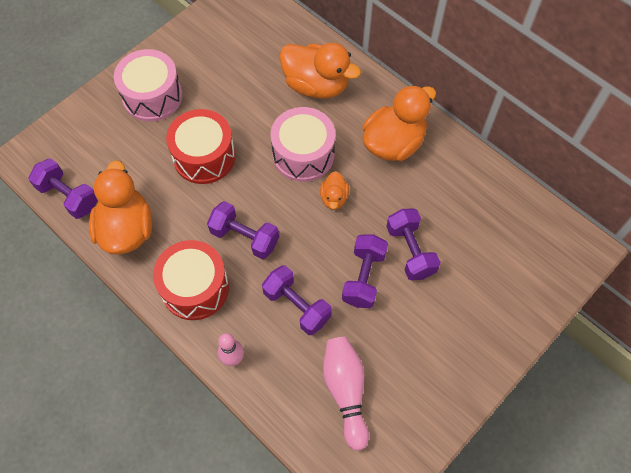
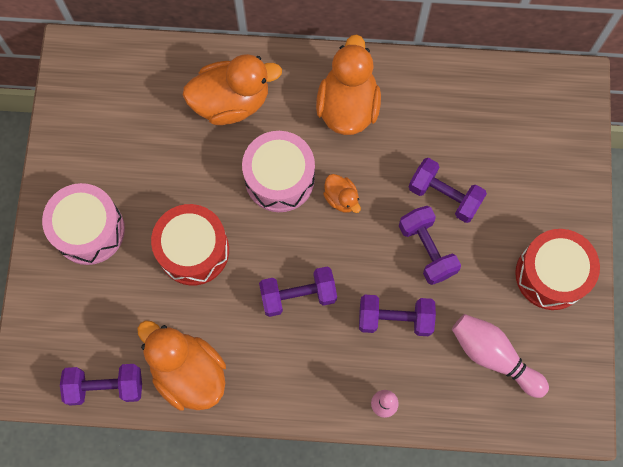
camera: 40 degrees left, 10 degrees up
red drum [153,240,229,320] -> red drum moved to [515,229,600,310]

